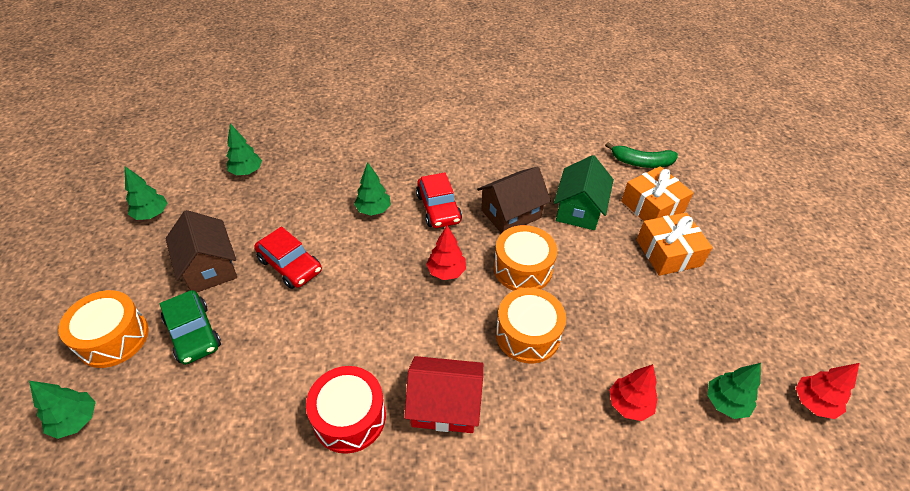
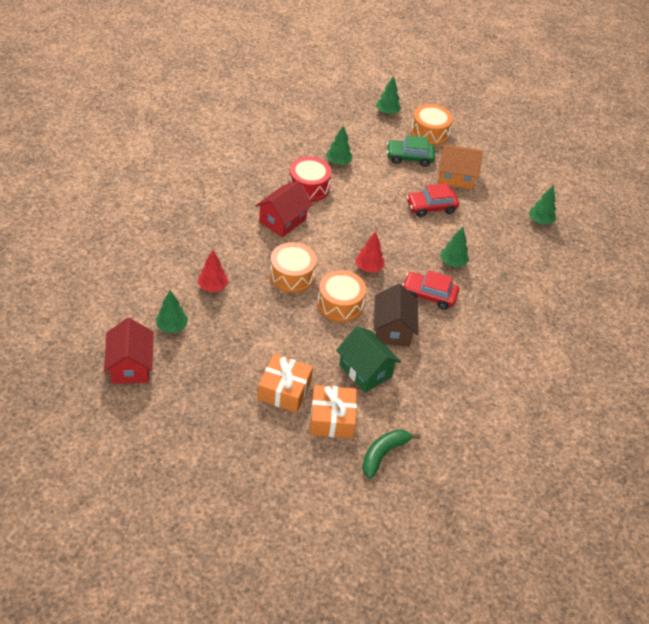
camera: 120 degrees right, 0 degrees up
green tree [125,166,167,220] -> green tree moved to [326,126,353,165]
brown house [166,210,237,292] -> orange house [438,145,483,189]
red tree [796,363,859,419] -> red house [104,318,154,384]

